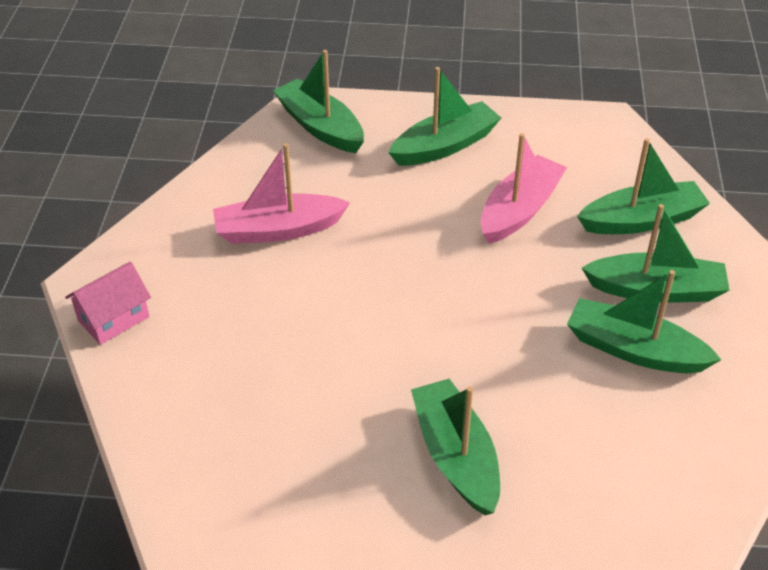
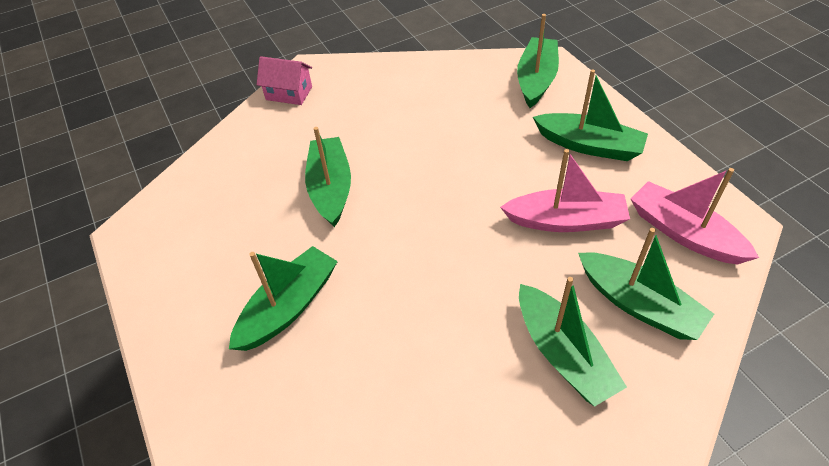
camera: 60 degrees right, 5 degrees up
pink boat [213,143,350,244] -> pink boat moved to [631,168,759,264]
green boat [567,270,721,373] -> green boat moved to [305,127,351,227]

